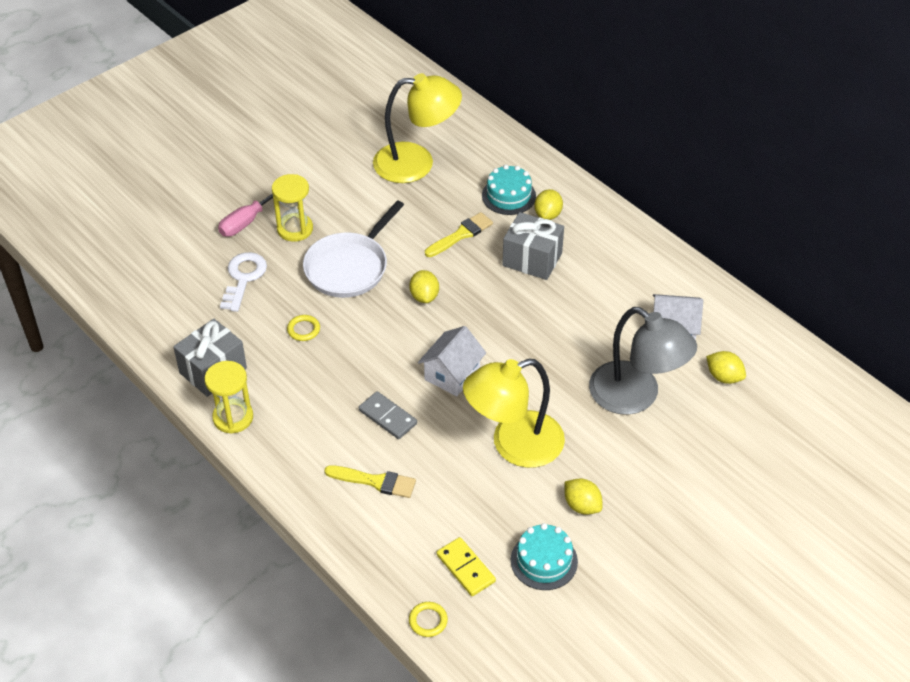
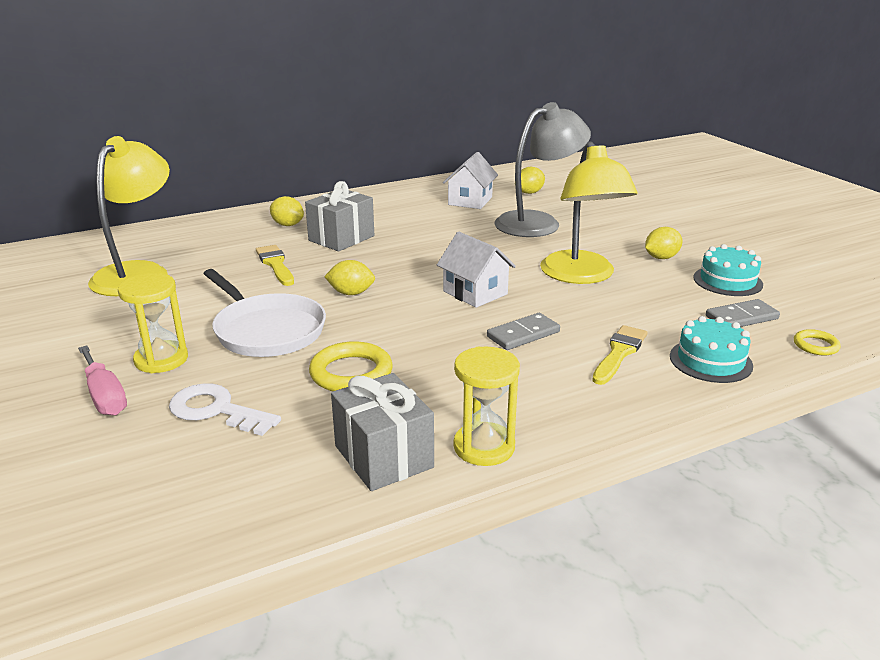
camera: 75 degrees left, 20 degrees down
yellow ring [287,315,320,341] -> yellow ring [309,341,393,391], size x1.80
yellow domino [437,537,496,596] -> grey domino [706,299,780,327]
turquoise cake [482,165,536,215] -> turquoise cake moved to [670,316,753,383]

